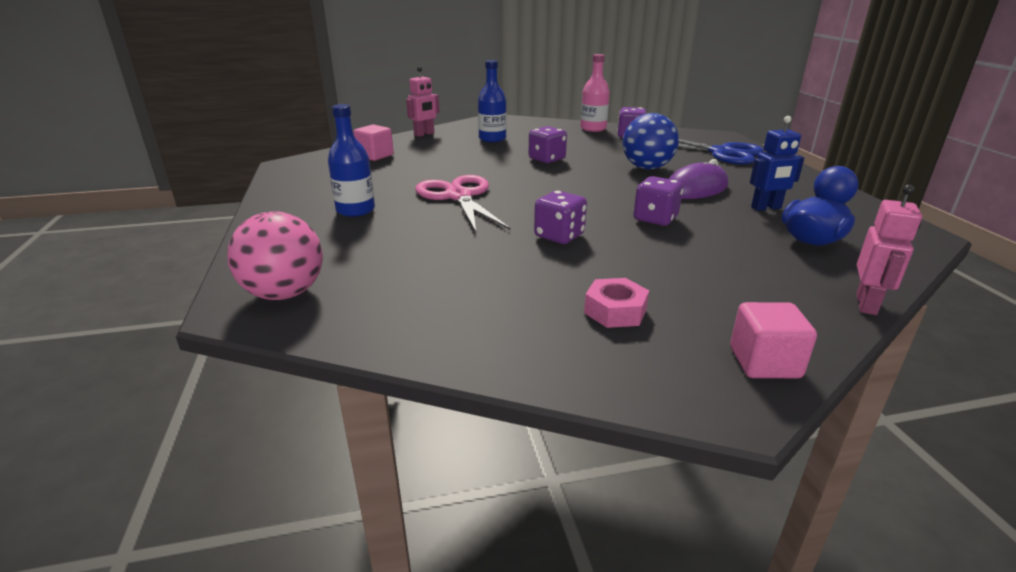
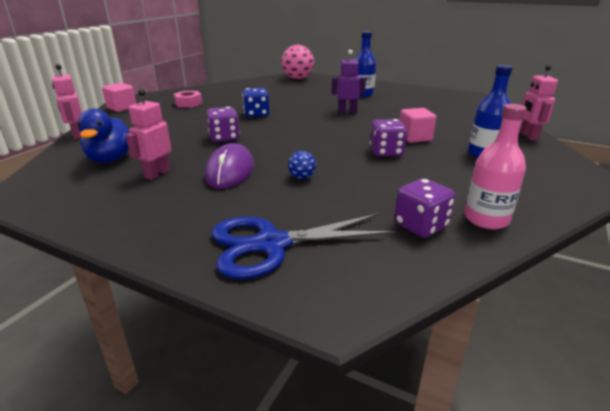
camera: 130 degrees right, 0 degrees up
pink cube [353,124,394,161] -> pink cube moved to [400,108,436,143]
pink scissors [415,175,510,232] -> purple robot [332,50,366,113]
purple dice [534,191,587,244] -> blue dice [242,88,270,117]
blue ball [623,113,679,169] -> blue ball [288,151,316,179], size x0.46
blue robot [750,116,804,211] -> pink robot [126,89,171,180]

